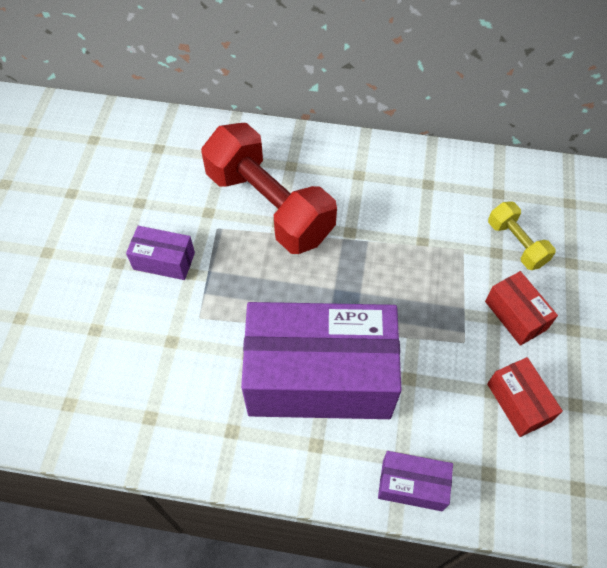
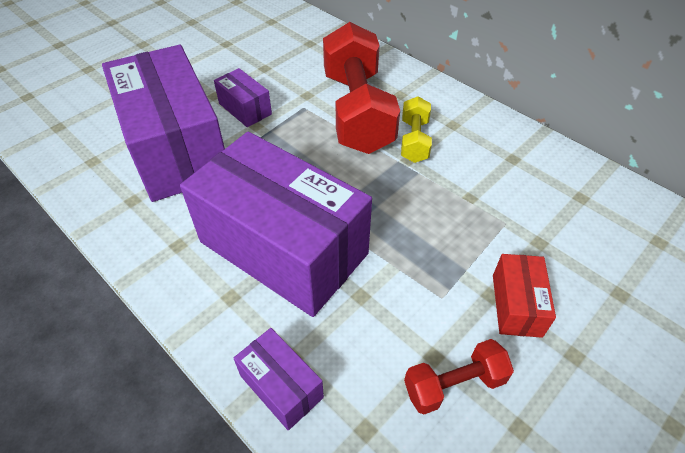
camera: 35 degrees right, 10 degrees down
red box [487,357,563,437] -> red dumbbell [404,339,514,414]
yellow dumbbell [488,201,555,270] -> yellow dumbbell moved to [401,96,432,163]
none -> purple box [102,45,225,202]

